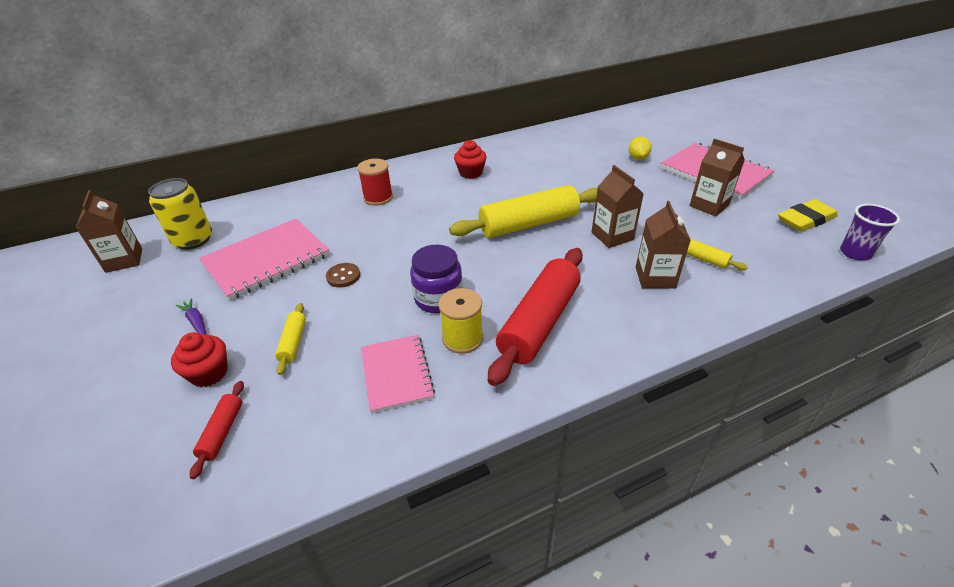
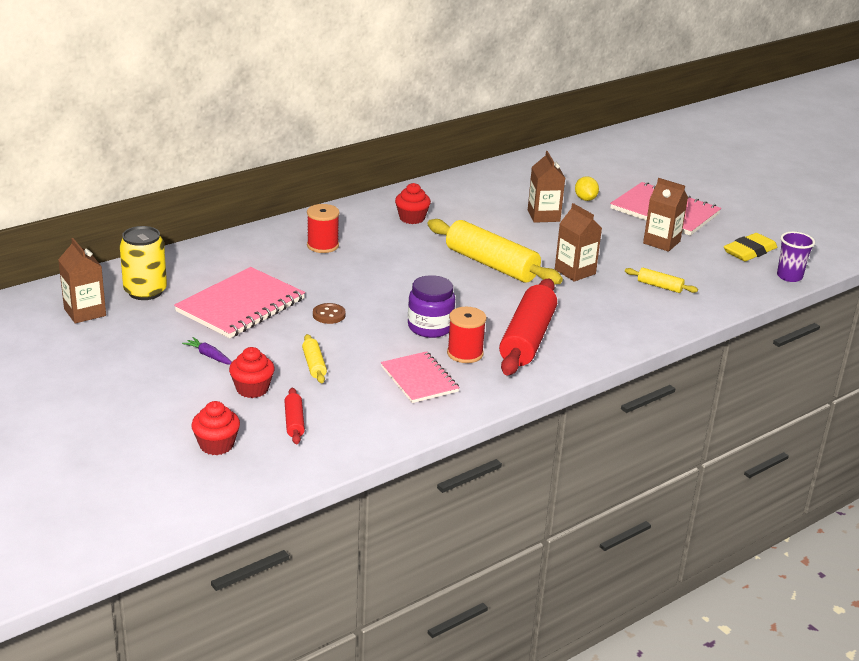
camera: 15 degrees left, 10 degrees down
yellow spool [438,288,483,354] -> red spool [447,307,486,363]
yellow rolling pin [449,185,598,238] -> yellow rolling pin turned 75 degrees clockwise [428,219,563,285]
brown carton [636,201,691,289] -> brown carton moved to [528,151,565,223]
none -> red cupcake [191,401,240,455]

